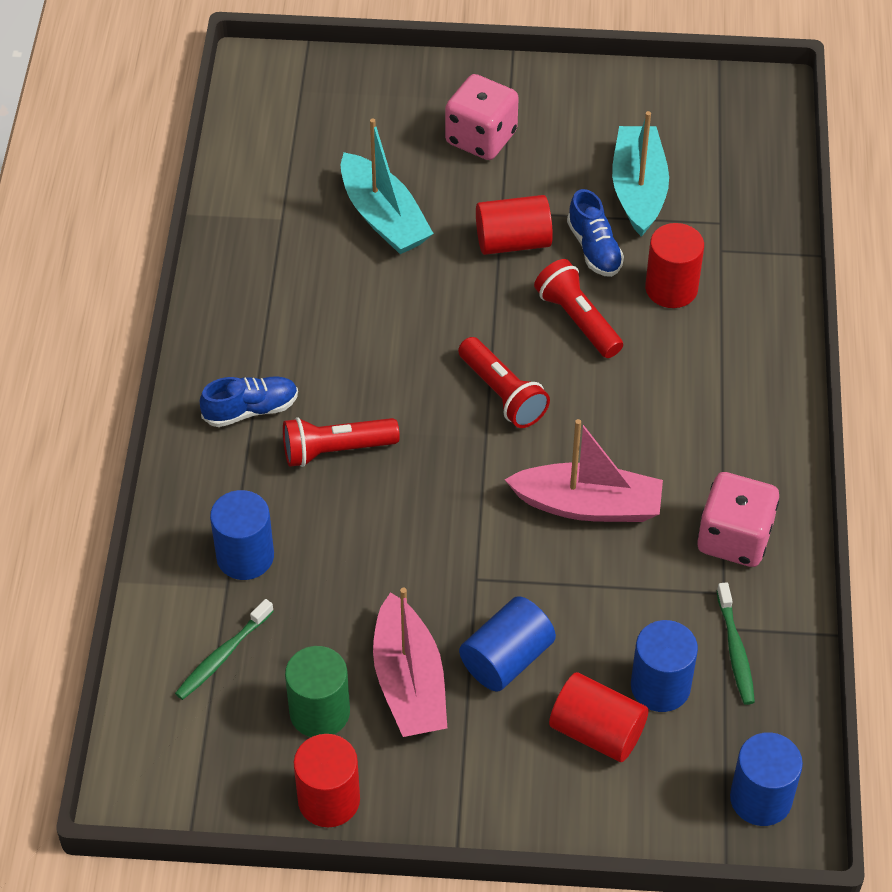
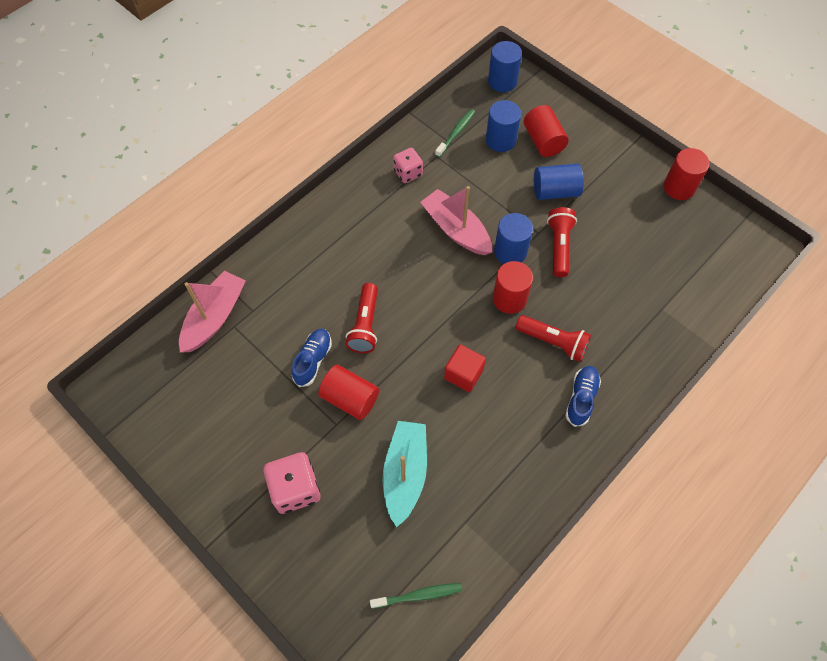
camera: 140 degrees left, 10 degrees up
green toothbrush [175,599,274,700] -> green toothbrush moved to [370,583,462,609]
blue shoe [200,376,298,427] -> blue shoe turned 90 degrees clockwise [565,366,601,427]
blue cylinder [210,490,274,580] -> blue cylinder moved to [494,213,533,264]
green cylinder [285,646,350,737] -> none
pink boat [373,588,447,737] -> pink boat moved to [179,271,246,353]
red flashlight [458,337,550,428] -> red flashlight moved to [547,207,577,277]
turquoise boat [612,111,669,237] -> none
red cylinder [645,223,704,308] -> red cylinder moved to [493,261,533,314]
pink dice [698,472,779,567] -> pink dice [393,148,423,183], size x0.65
none -> red cube [444,344,486,392]

